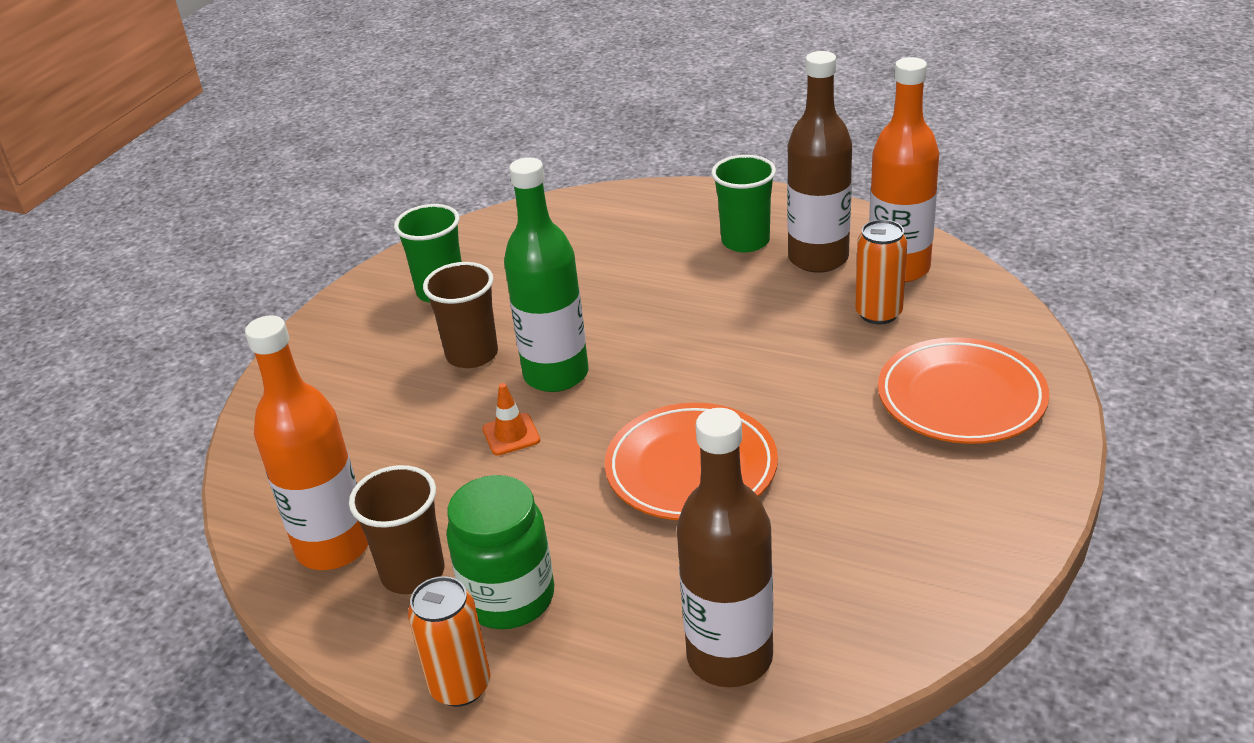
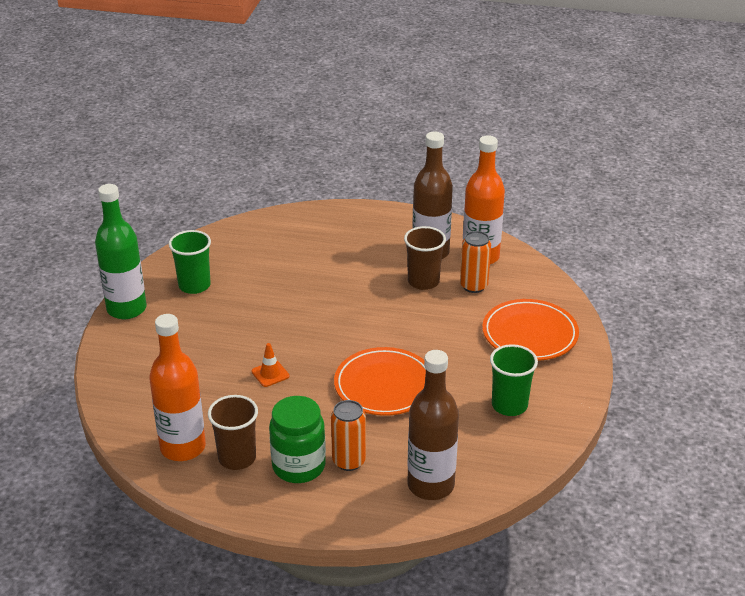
camera: 15 degrees left, 0 degrees up
orange can [408,576,491,707] -> orange can moved to [331,400,366,471]
brown cup [423,262,498,368] -> brown cup moved to [404,226,446,290]
green bottle [504,157,588,392] -> green bottle moved to [95,184,147,319]
green cup [711,155,776,252] -> green cup moved to [490,344,538,416]

